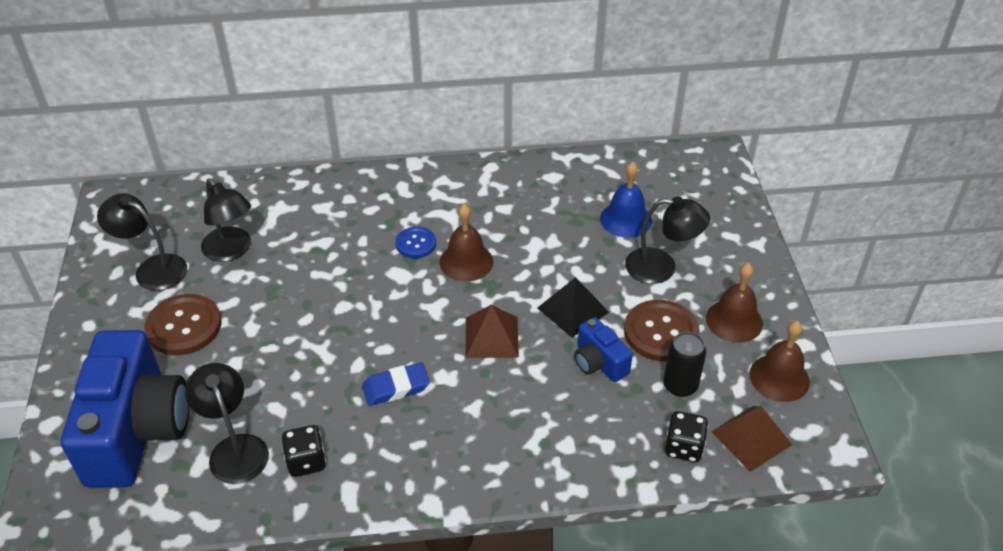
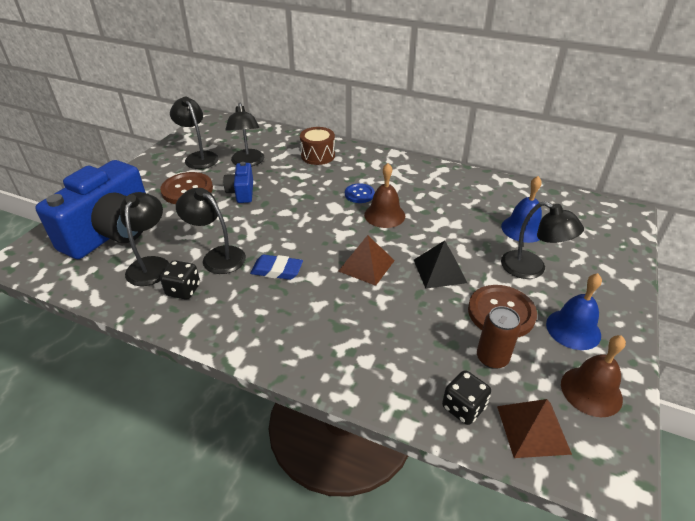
camera: 30 degrees right, 5 degrees down
blue camera [574,317,633,382] -> blue camera moved to [223,162,253,203]
black can [663,332,706,397] -> brown can [477,306,521,369]
brown bell [706,263,763,343] -> blue bell [546,273,602,350]
none -> black lamp [176,188,246,274]
none -> brown drum [300,127,335,165]

